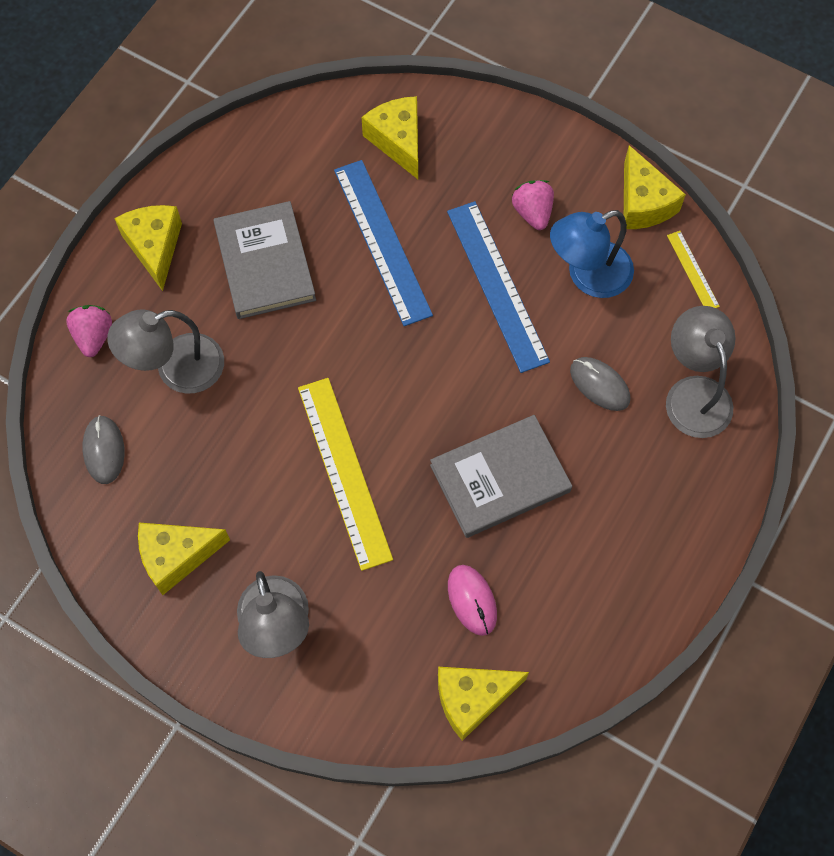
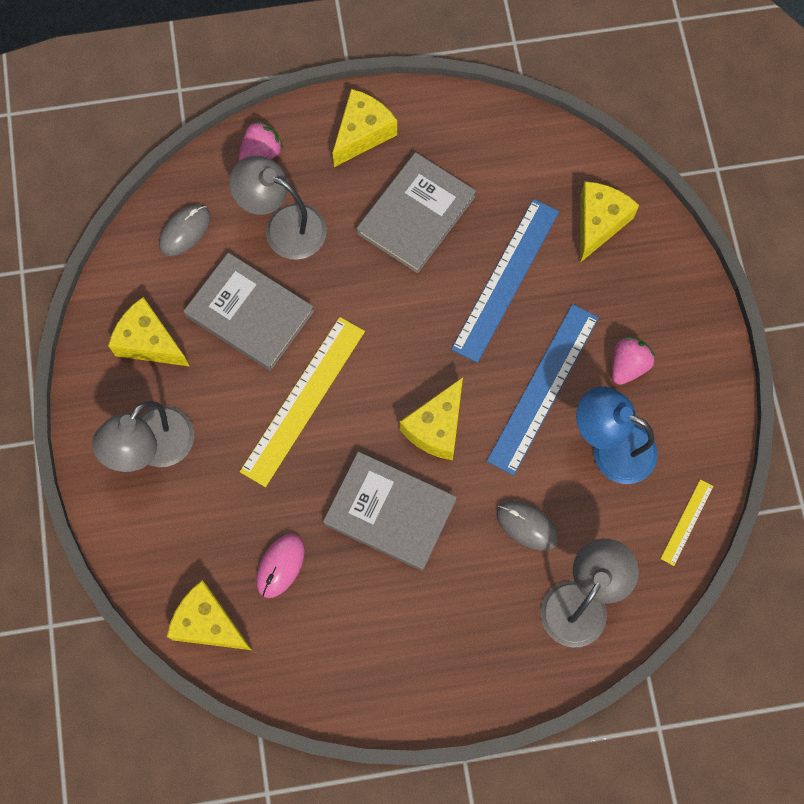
camera: 50 degrees right, 5 degrees up
grey mouse [570,357,630,411] -> grey mouse turned 60 degrees counterclockwise [496,501,559,551]
yellow cheese [624,145,686,229] -> yellow cheese moved to [400,377,463,460]
none -> grey book [184,253,314,371]

